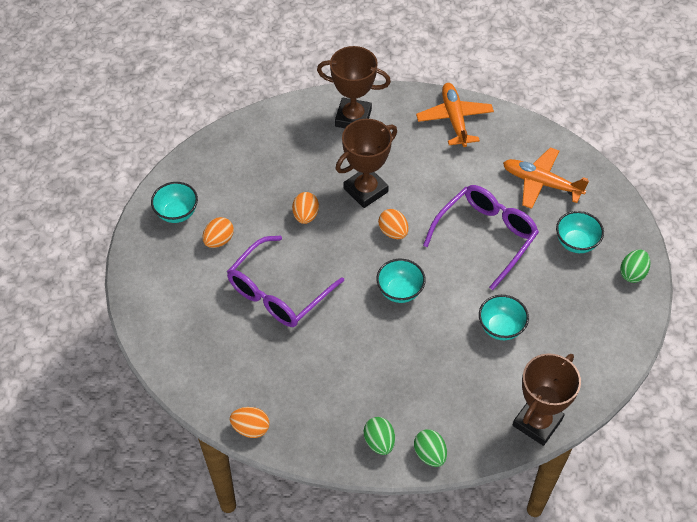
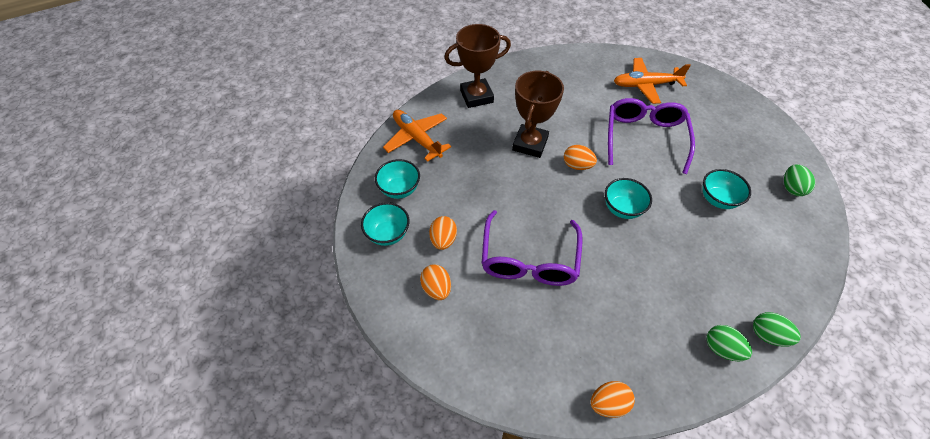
camera: 30 degrees left, 0 degrees up
orange egg [292,192,319,224] -> orange egg moved to [420,264,451,300]
orange plane [416,83,494,147] -> orange plane moved to [383,110,451,162]
brown trophy [513,353,581,446] -> none
turquoise bowl [556,211,604,253] -> turquoise bowl moved to [375,159,420,199]
green egg [620,249,651,283] -> green egg moved to [784,164,815,196]

